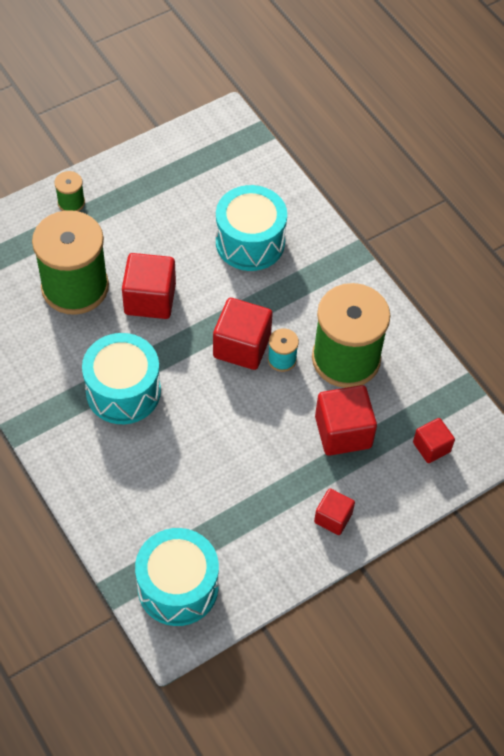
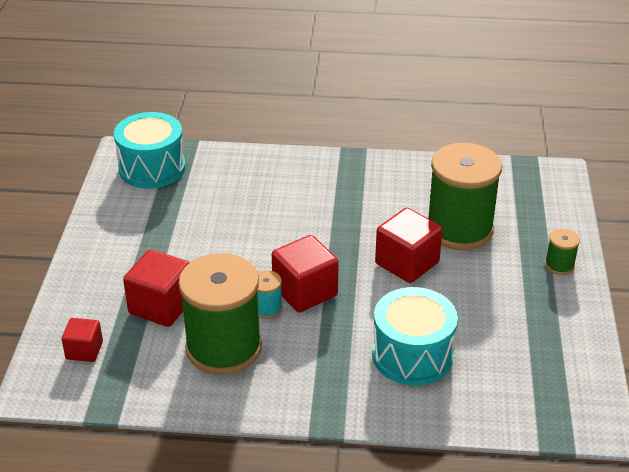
camera: 130 degrees right, 20 degrees down
turquoise drum [82,333,161,424] -> none
red cube [314,489,355,535] -> none

